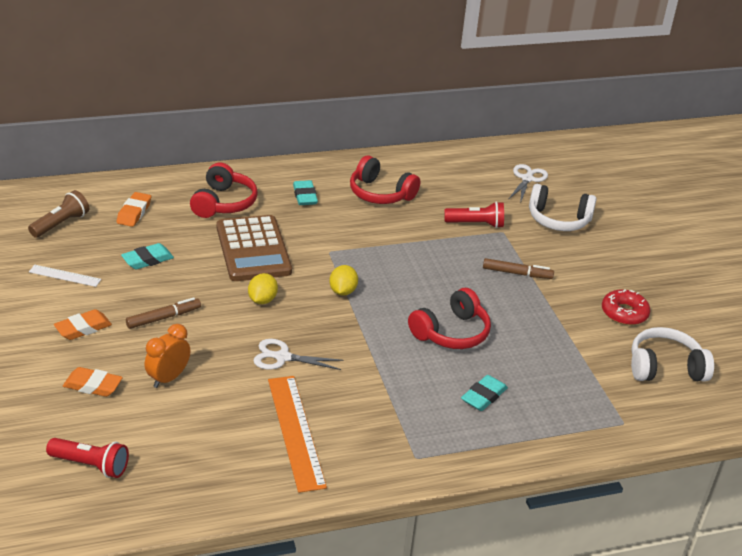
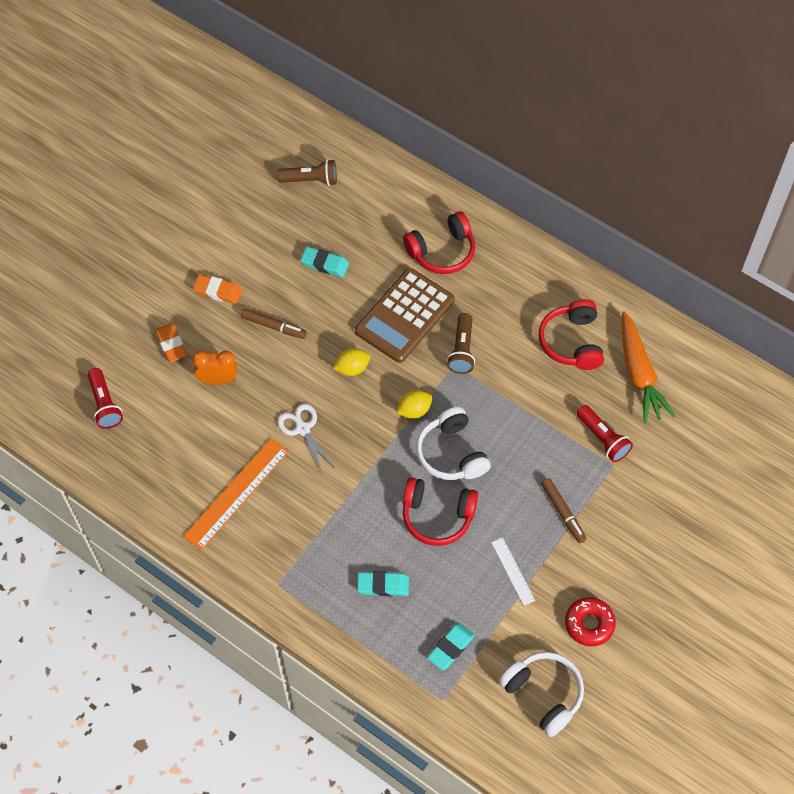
camera: 55 degrees right, 25 degrees up
white ruler [29,265,101,287] -> white ruler moved to [491,537,535,606]
orange eraser [116,192,151,227] -> none
turquoise eraser [293,180,318,205] -> turquoise eraser moved to [427,623,475,670]
white scissors [508,164,548,203] -> none
white headphones [529,184,597,231] -> white headphones moved to [416,407,491,480]
none -> brown flashlight [447,313,475,374]
none -> orange carrot [622,311,675,423]

